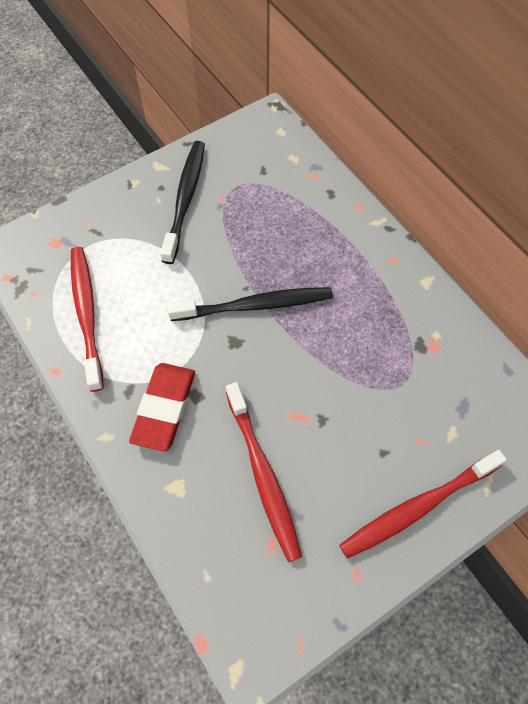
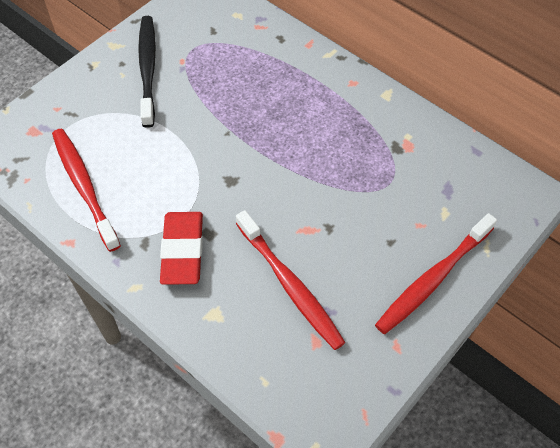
camera: 15 degrees left, 5 degrees down
black toothbrush [167,287,333,321] -> none

